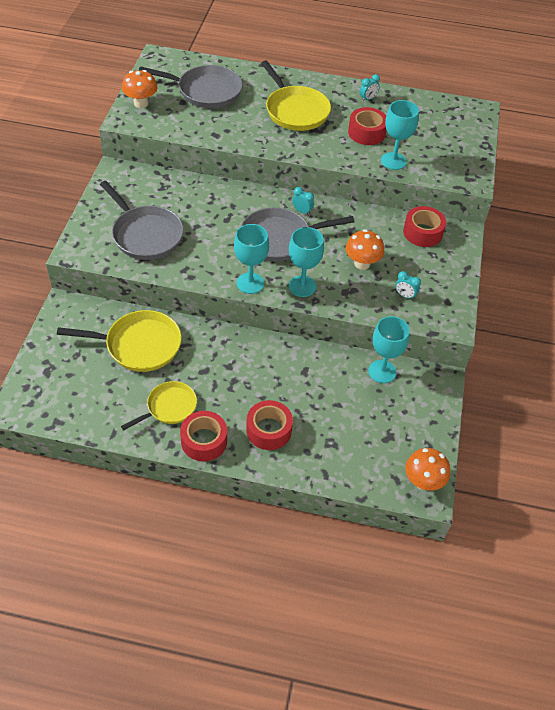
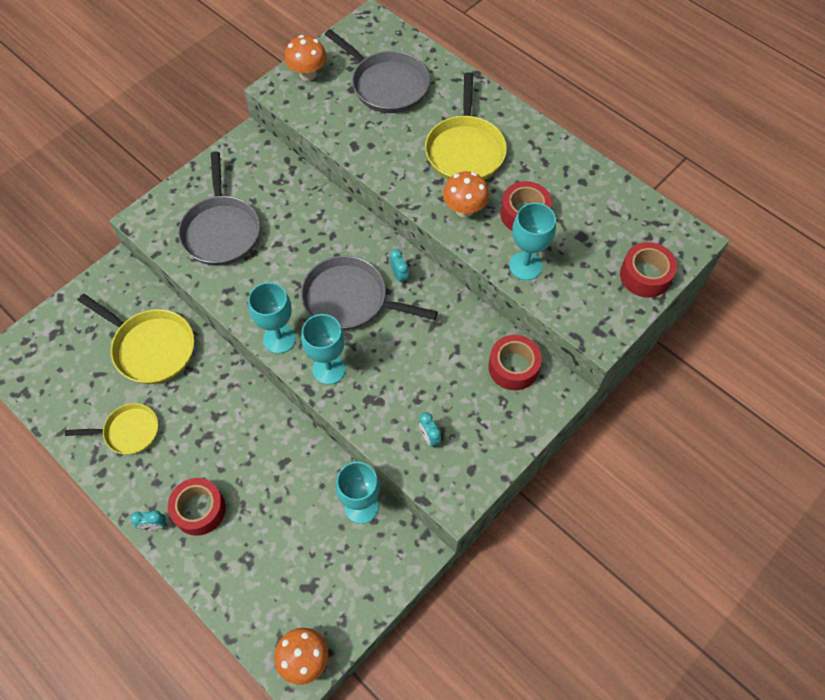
camera: 35 degrees right, 10 degrees up
red tape [180,411,227,461] -> red tape moved to [620,242,677,298]
orange mushroom [346,229,384,270] -> orange mushroom moved to [443,171,489,217]
turquoise clock [360,74,380,102] -> turquoise clock moved to [130,510,167,531]

